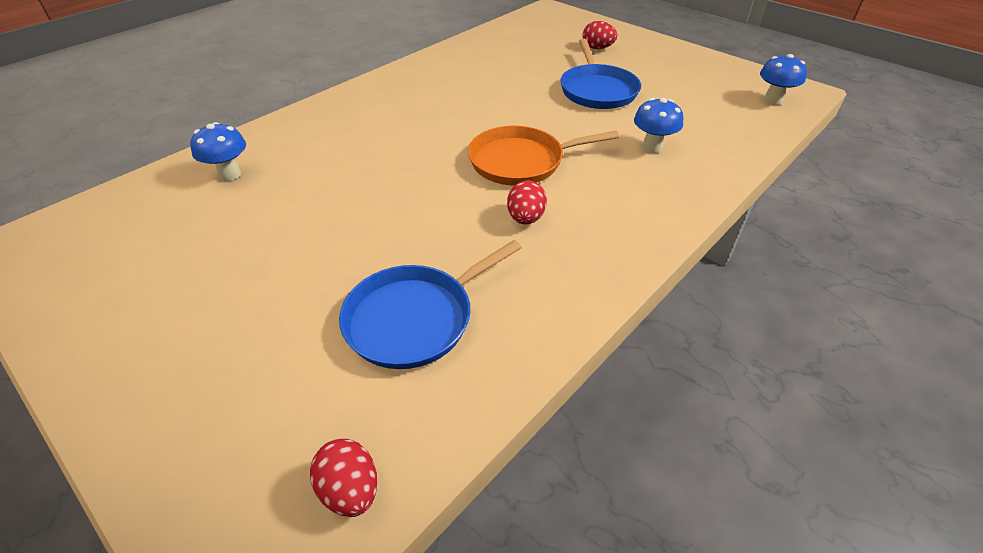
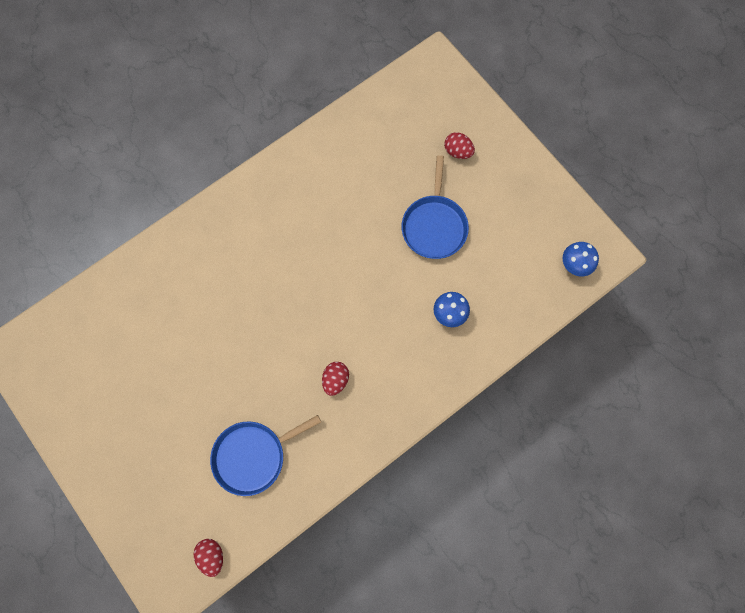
camera: 10 degrees right, 30 degrees up
blue mushroom [190,122,246,181] -> none
orange pan [468,126,619,186] -> none

